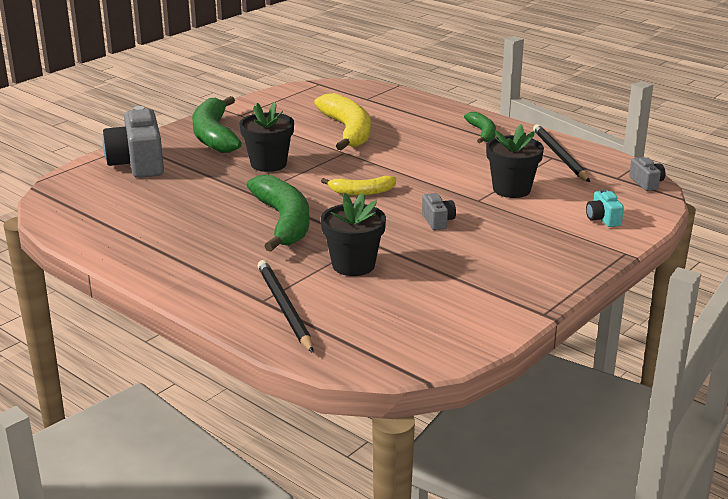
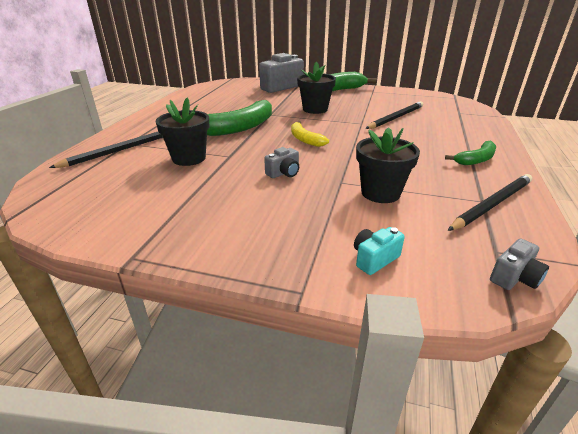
camera: 65 degrees right, 5 degrees up
yellow banana [314,93,371,150] -> black pencil [365,101,423,129]

